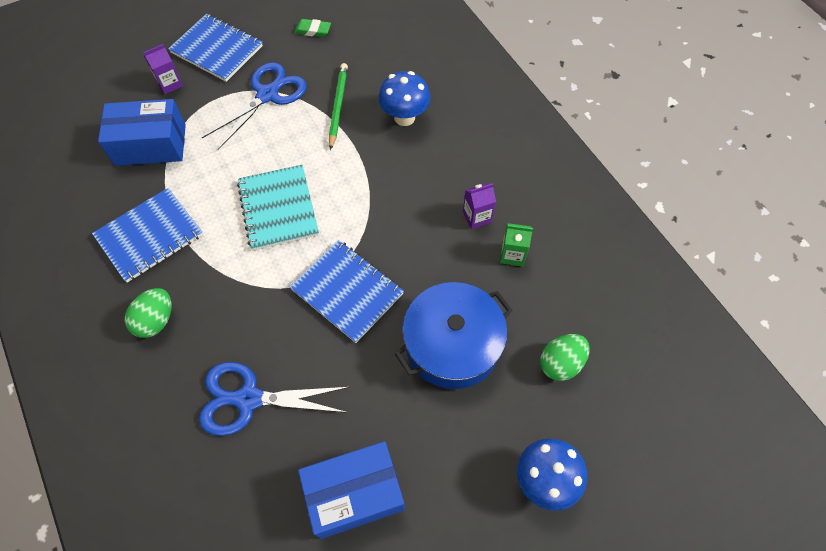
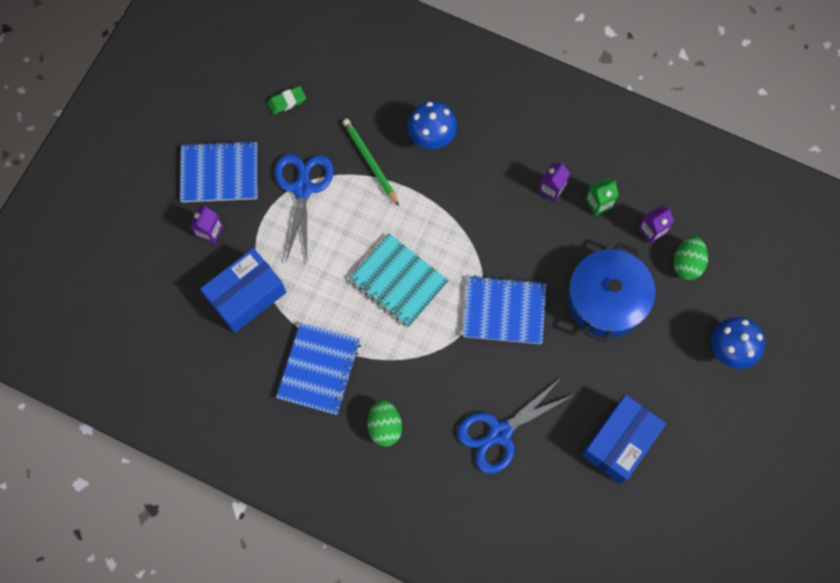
camera: 35 degrees left, 10 degrees up
none -> purple carton [638,205,674,244]

